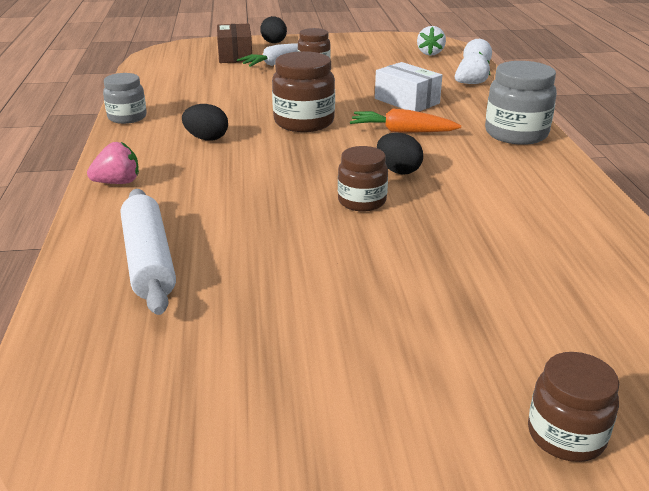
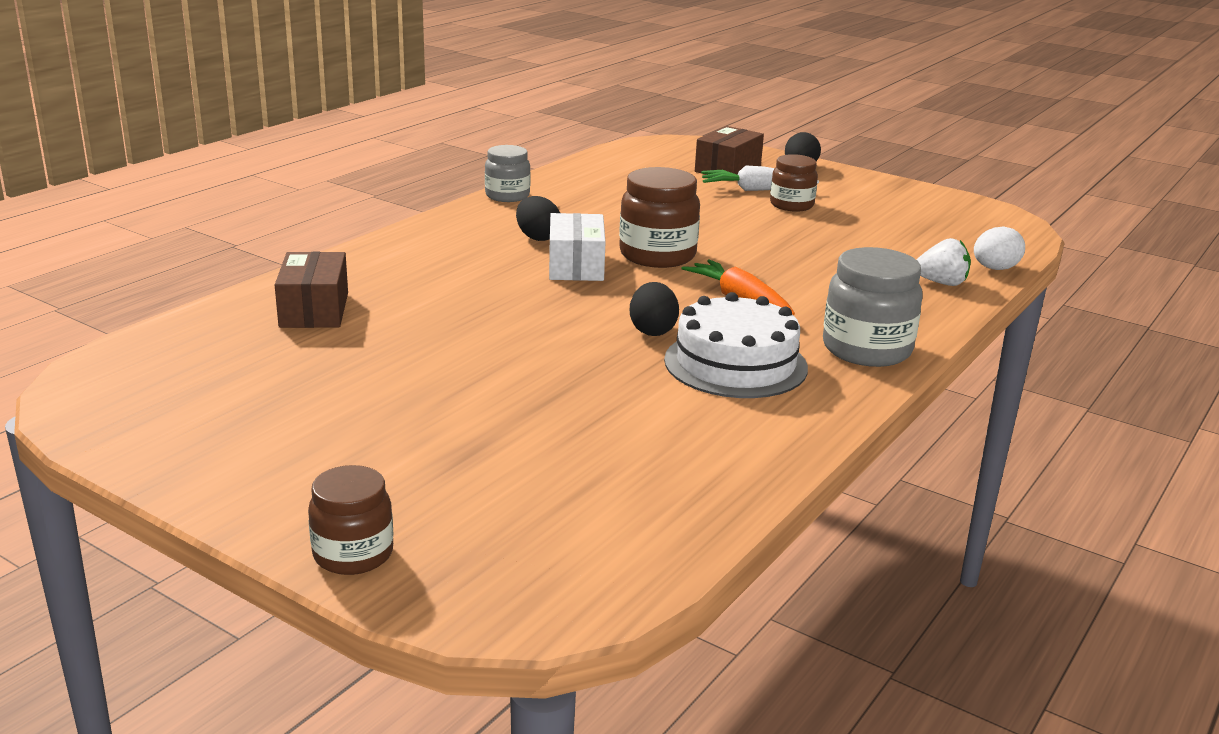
camera: 40 degrees right, 5 degrees down
pink strawberry [87,142,139,184] -> none
white rolling pin [121,189,176,315] -> brown box [275,252,348,328]
brown jar [338,146,388,211] -> none
white box [375,62,442,112] -> white box moved to [549,213,606,281]
white strawberry [417,26,446,56] -> none
none -> white cake [664,292,808,398]

